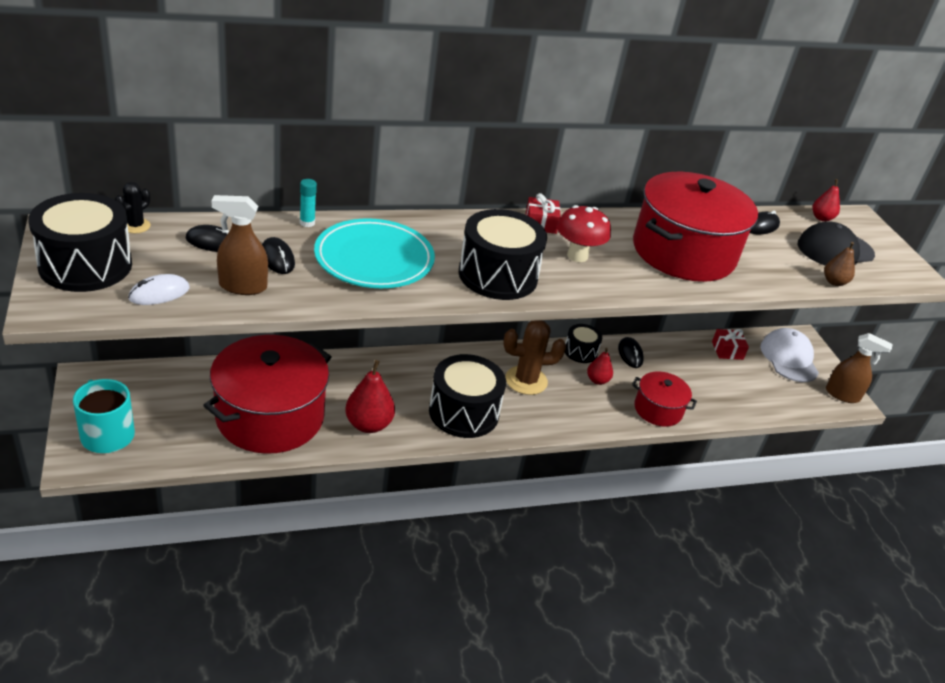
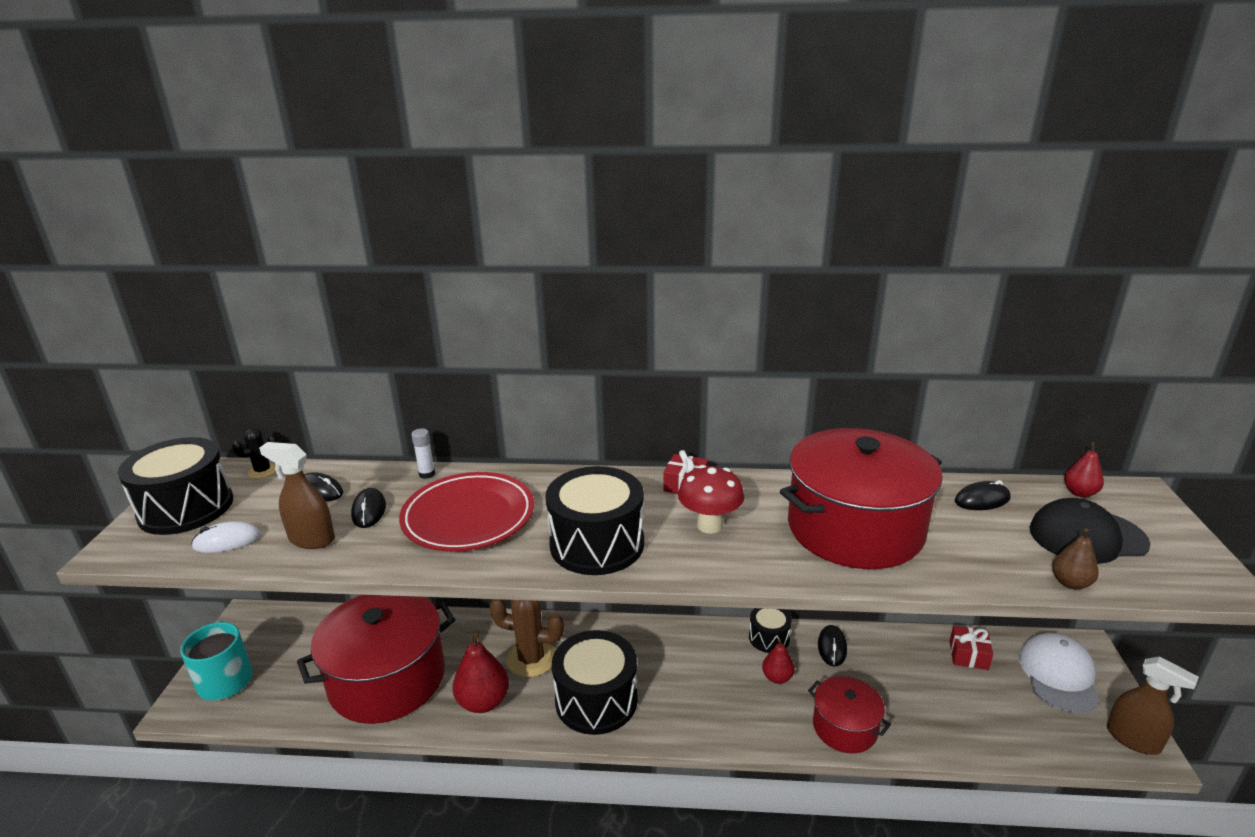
camera: 25 degrees right, 10 degrees down
turquoise glue stick [300,179,317,227] -> white glue stick [411,428,435,479]
turquoise plate [314,218,435,288] -> red plate [399,472,534,551]
brown cactus [503,320,566,395] -> brown cactus moved to [489,599,564,677]

